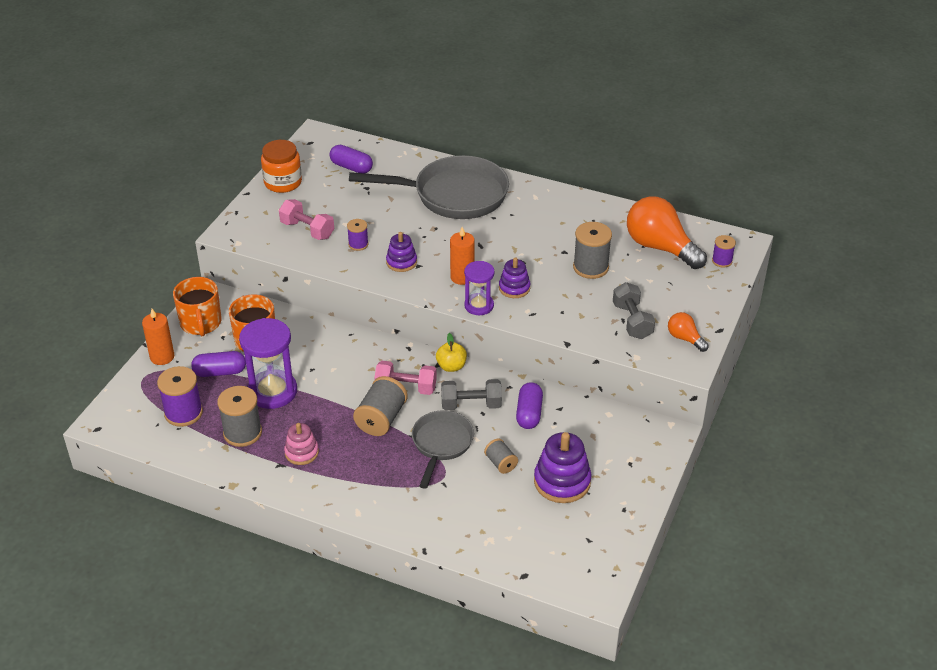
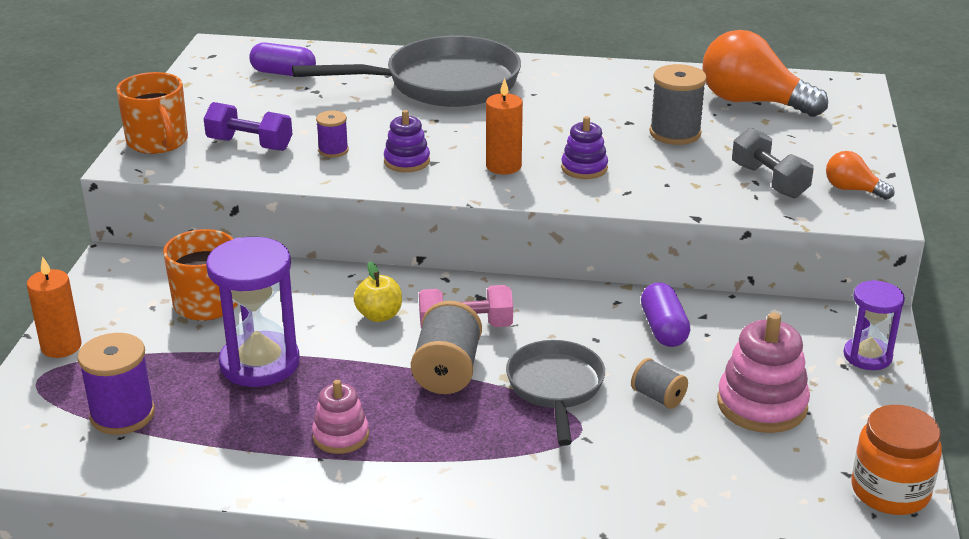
camera: 15 degrees left, 10 degrees down
orange mug [173,277,222,336] -> orange mug moved to [116,72,188,154]
purple capsule [191,351,246,377] -> none
grey spool [217,386,262,447] -> none
orange jar [261,140,302,193] -> orange jar moved to [851,405,942,515]
pink dumbbell [279,199,334,240] -> purple dumbbell [204,102,292,151]
yellow apple [436,333,467,372] -> yellow apple moved to [353,261,402,322]
grey dumbbell [441,379,502,410] -> none
purple hourglass [464,261,495,315] -> purple hourglass moved to [843,280,905,370]
purple stacking toy [534,432,591,503] -> pink stacking toy [717,313,810,433]
purple spool [712,235,736,268] -> none

